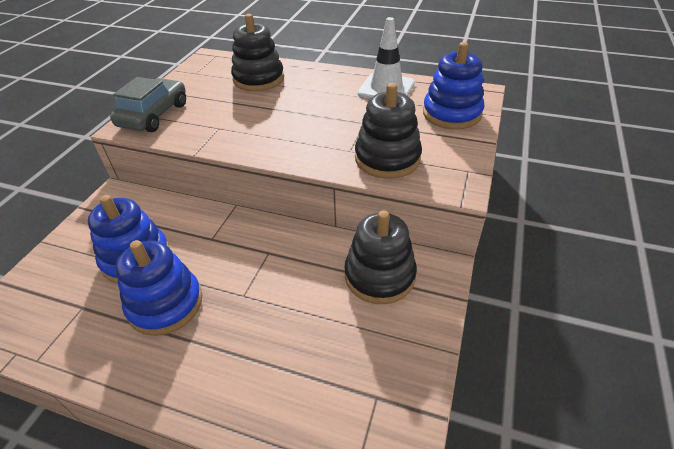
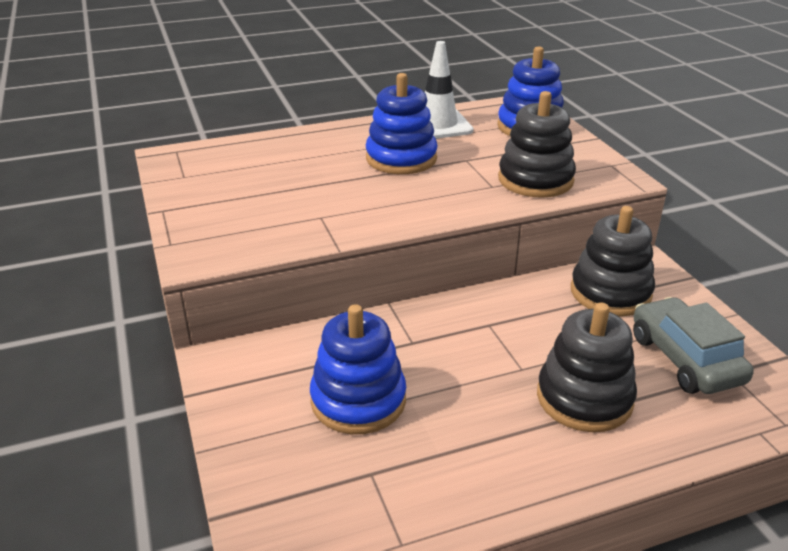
camera: 40 degrees left, 10 degrees down
grey car [110,77,186,132] -> grey car moved to [633,297,754,394]
blue stacking toy [115,240,202,336] -> blue stacking toy moved to [366,73,438,174]
black stacking toy [231,14,284,91] -> black stacking toy moved to [537,303,637,432]

